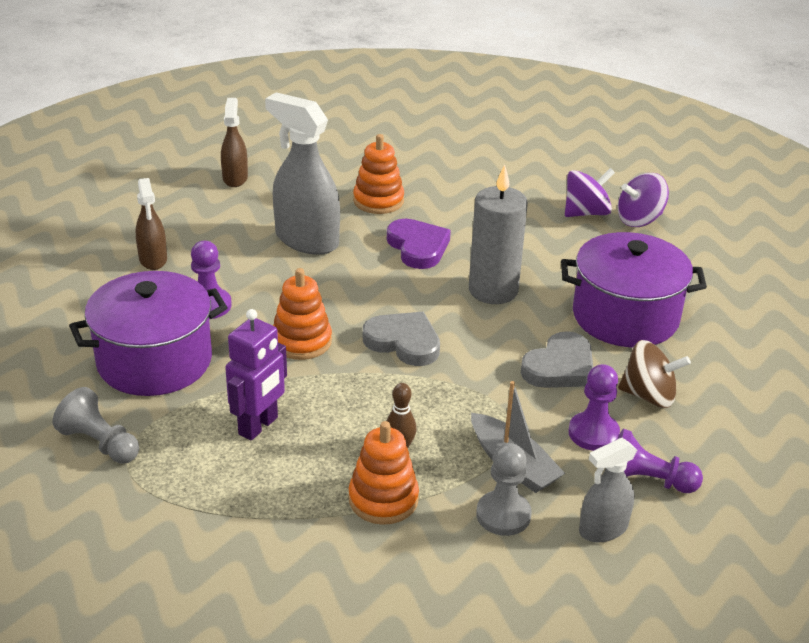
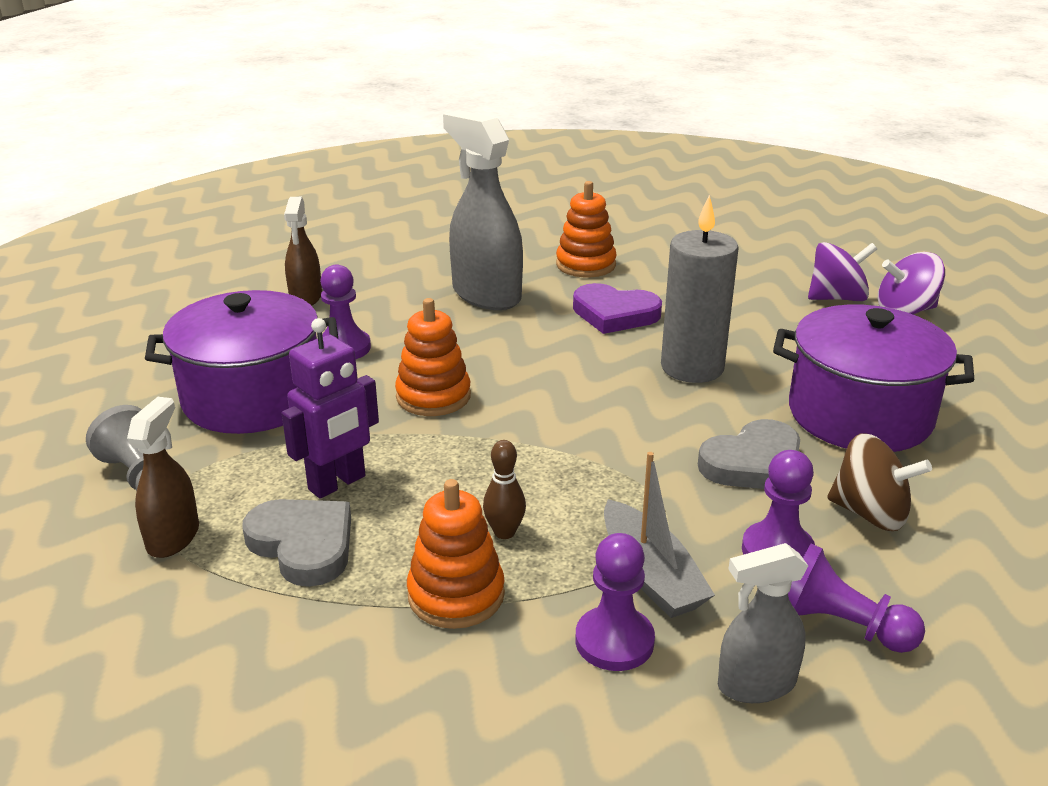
camera: 15 degrees right, 5 degrees down
brown spray bottle [221,98,248,187] -> brown spray bottle moved to [127,397,199,558]
grey heart [363,312,440,366] -> grey heart moved to [242,499,351,587]
purple heart [387,219,451,269] -> purple heart turned 120 degrees clockwise [573,283,662,334]
grey pawn [476,443,532,536] -> purple pawn [576,533,655,671]

